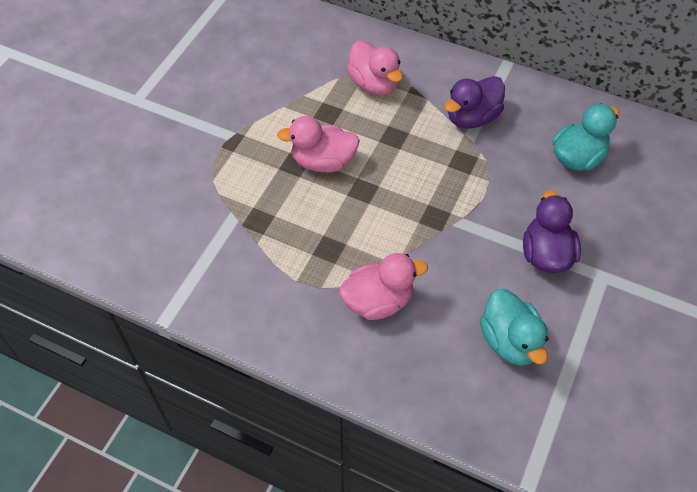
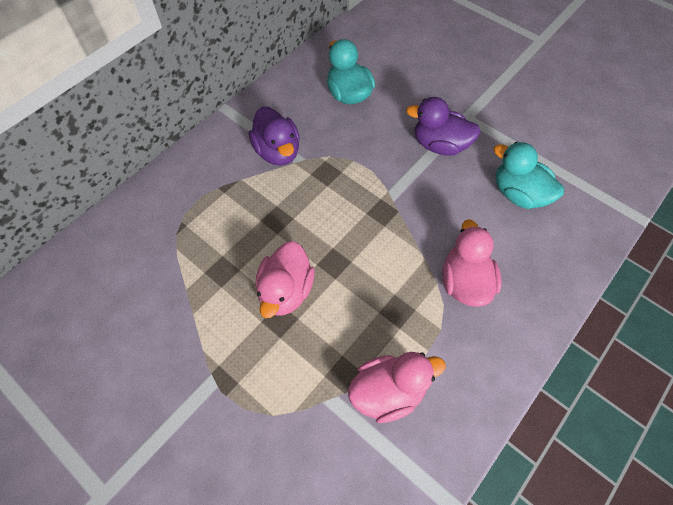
camera: 75 degrees left, 5 degrees up
pink duck [347,40,403,95] -> pink duck moved to [348,352,446,423]
turquoise duck [480,289,549,366] -> turquoise duck turned 135 degrees counterclockwise [493,142,564,209]

